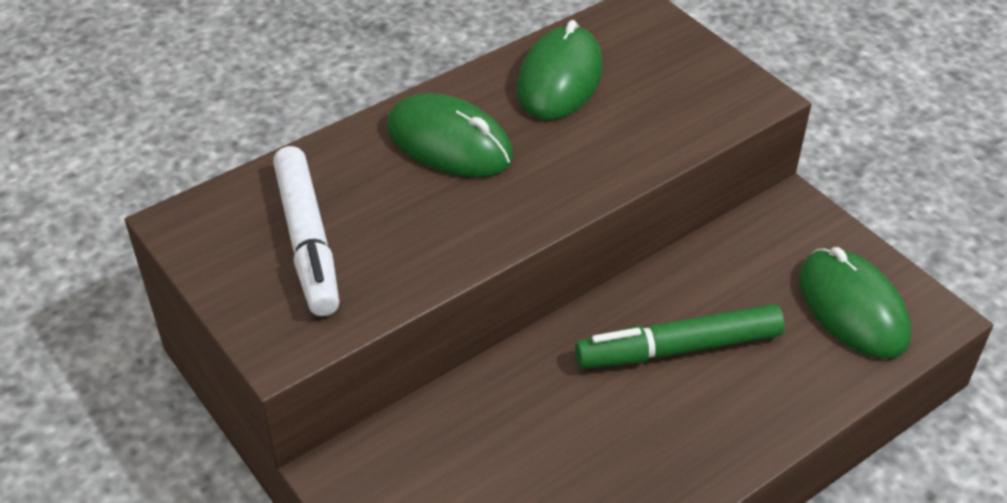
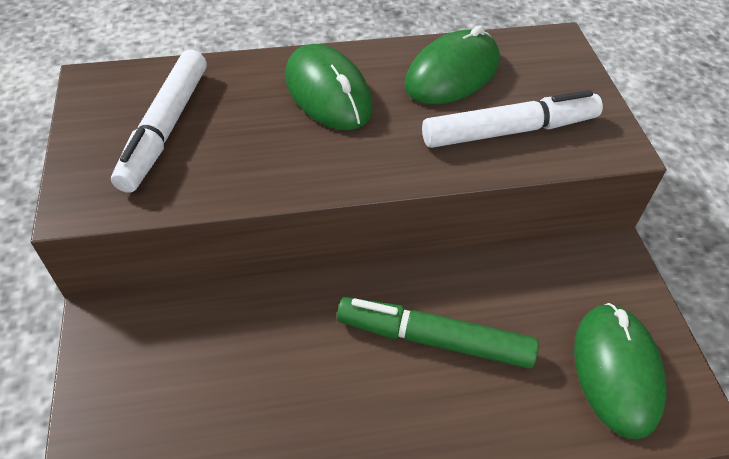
camera: 25 degrees right, 5 degrees up
none -> white marker [422,90,603,148]

